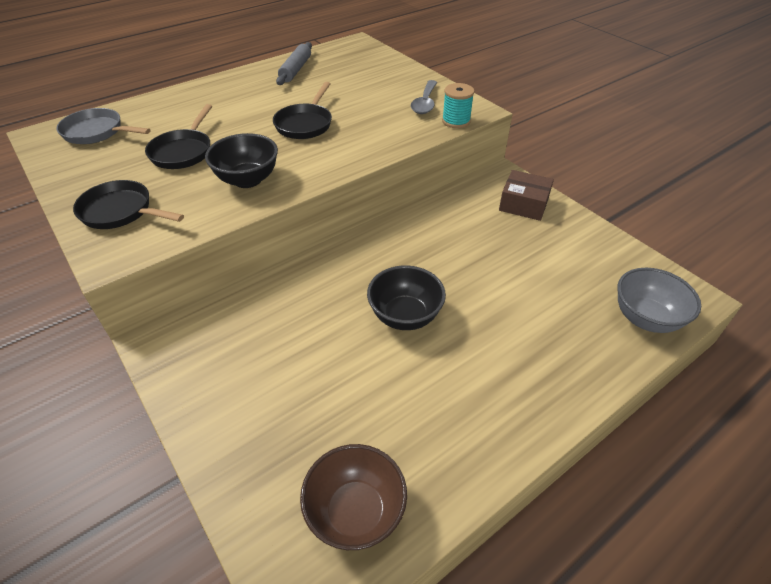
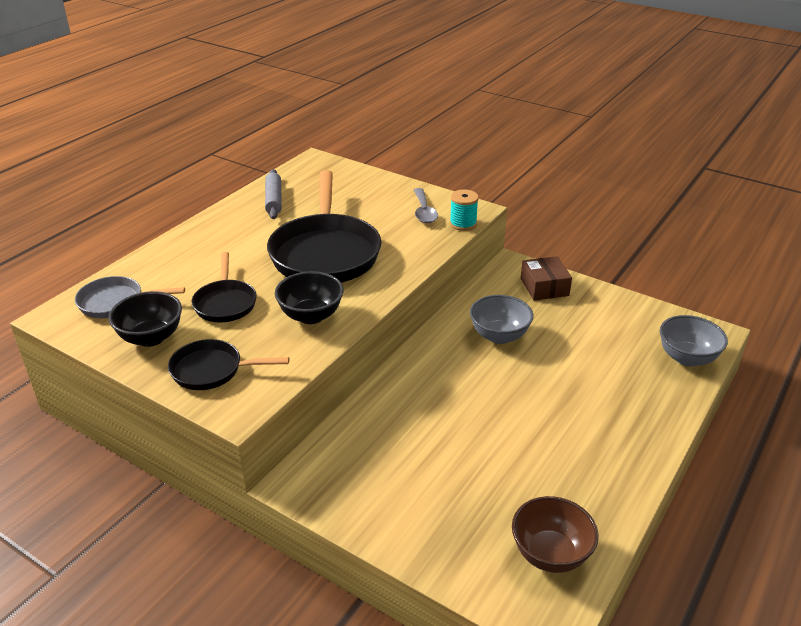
camera: 20 degrees left, 10 degrees down
black pan [273,82,332,139] -> black pan [267,170,381,283], size x1.92
black bowl [367,266,446,330] -> black bowl moved to [108,291,182,347]
brown box [499,170,554,221] -> brown box turned 75 degrees clockwise [521,256,572,301]
none -> grey bowl [470,295,533,344]

